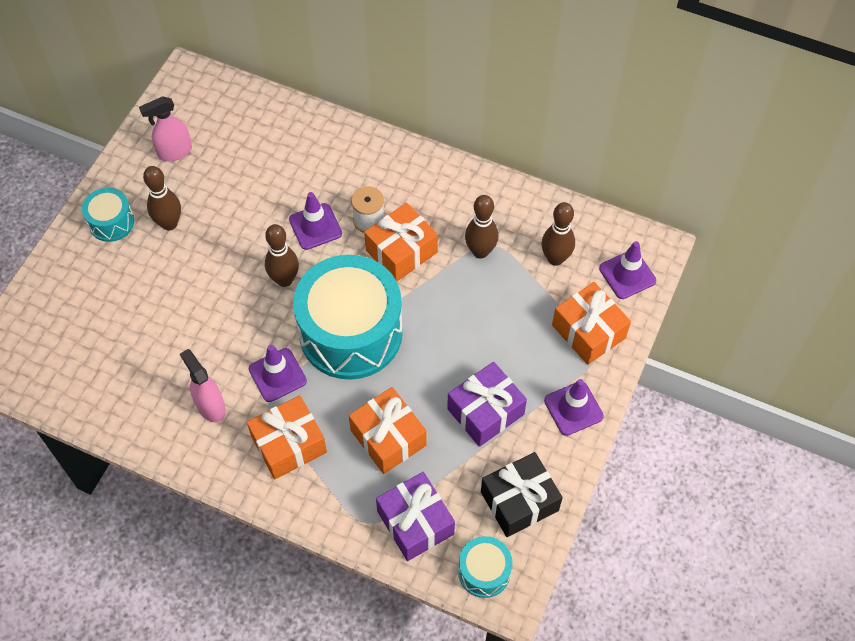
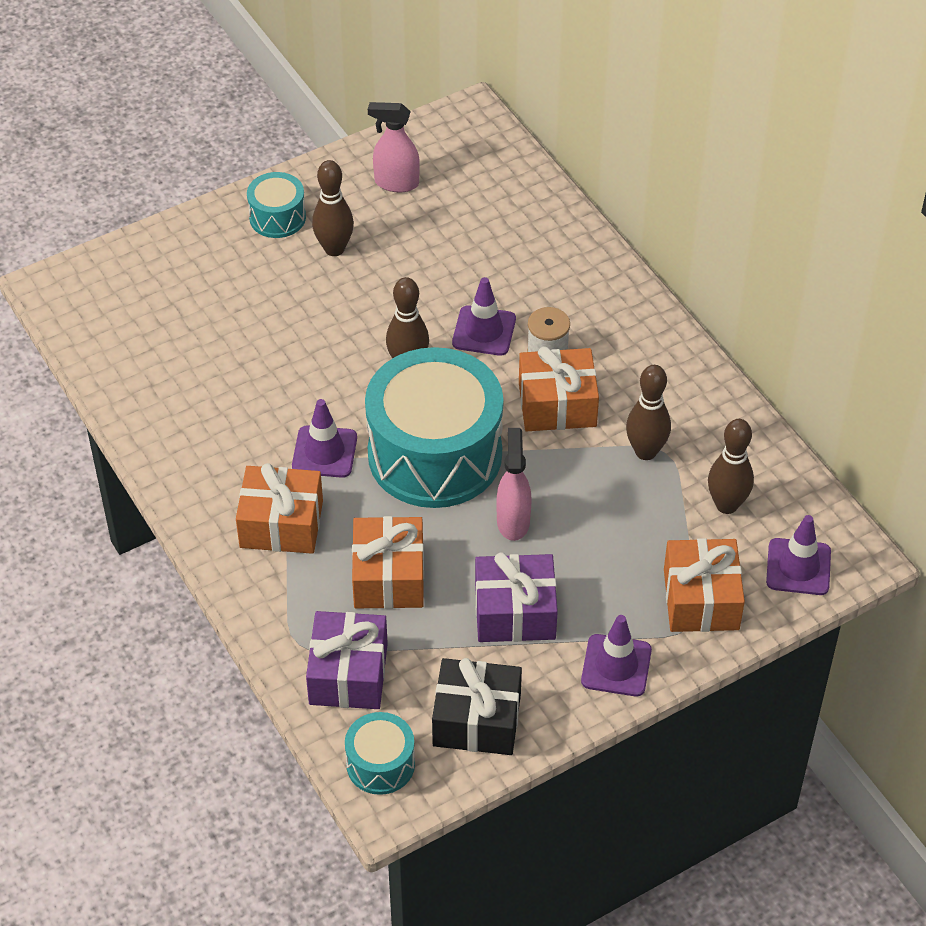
camera: 35 degrees right, 10 degrees down
pink spray bottle [180,349,226,422] -> pink spray bottle moved to [496,428,532,541]

